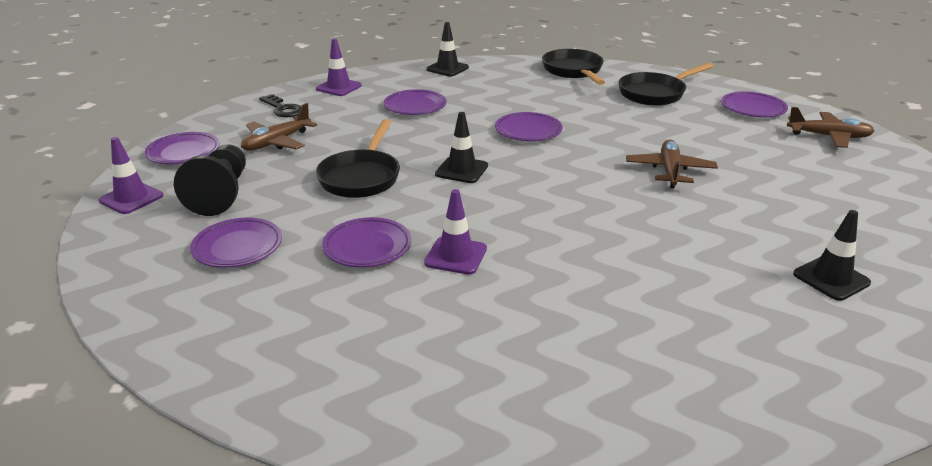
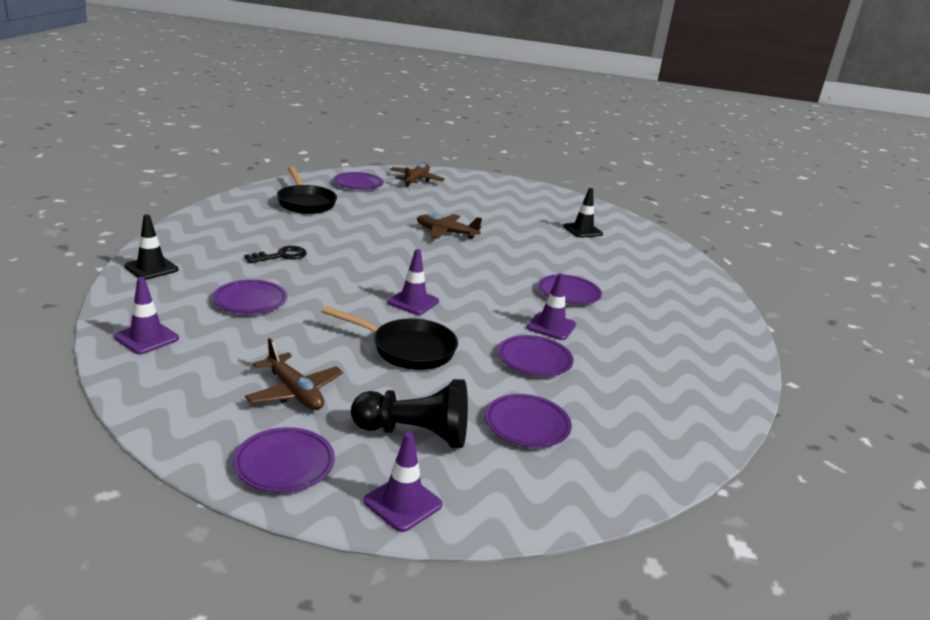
camera: 85 degrees left, 5 degrees down
black key [259,94,301,117] -> black key moved to [244,246,307,263]
black traffic cone [435,112,488,183] -> purple traffic cone [388,249,439,315]
purple plate [495,112,563,141] -> purple plate moved to [538,274,602,305]
black pan [542,49,605,85] -> none

